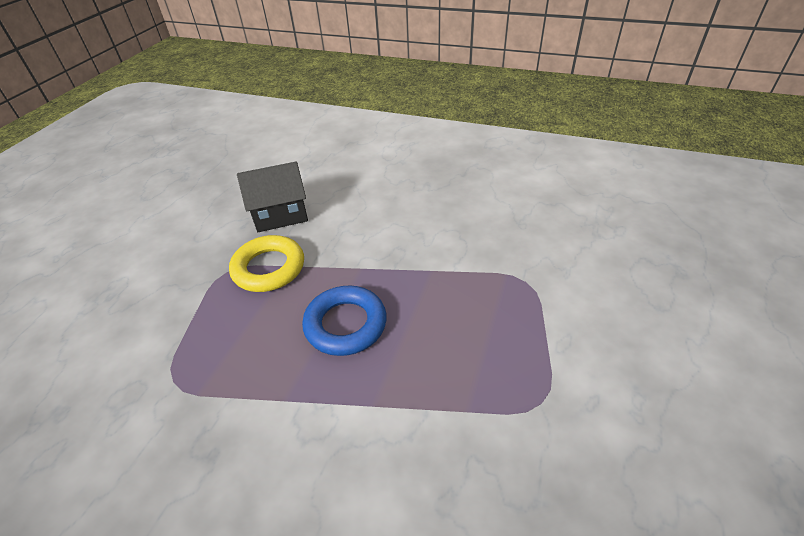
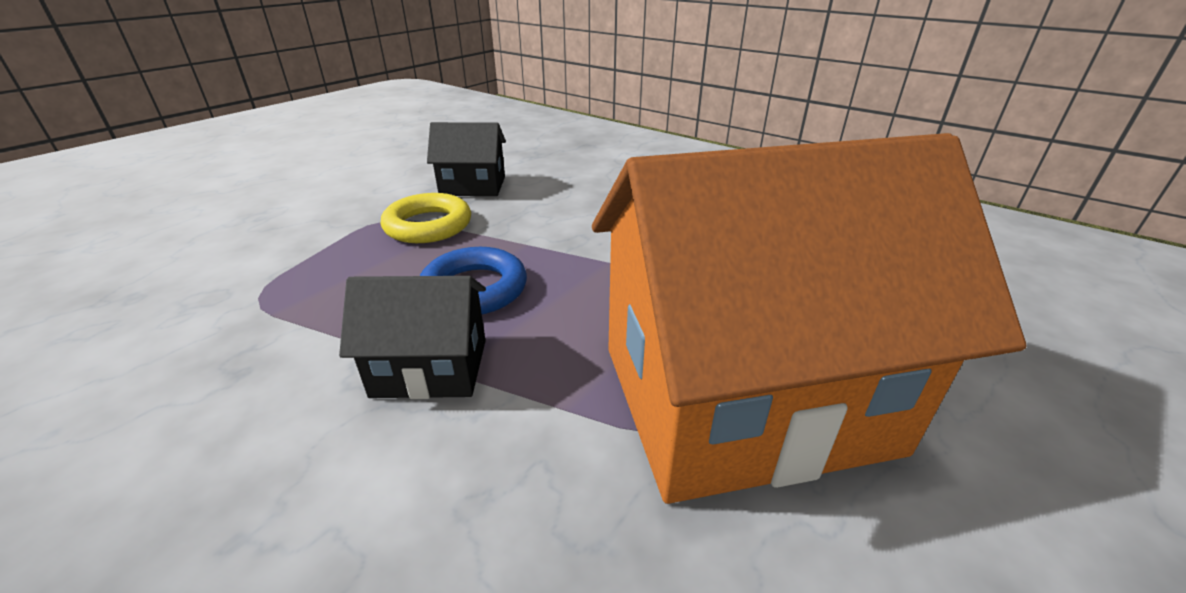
camera: 15 degrees right, 10 degrees down
none -> black house [339,276,486,399]
none -> orange house [592,133,1026,504]

